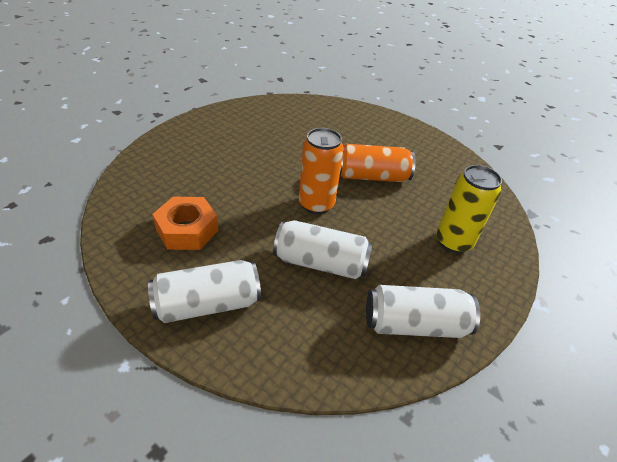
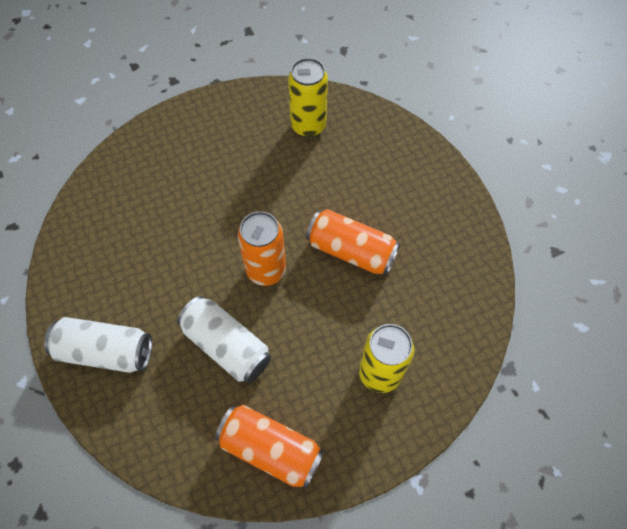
camera: 30 degrees right, 20 degrees up
orange nut [152,197,219,250] -> none
white can [366,285,480,338] -> orange can [215,405,324,489]
none -> yellow can [288,58,328,137]

